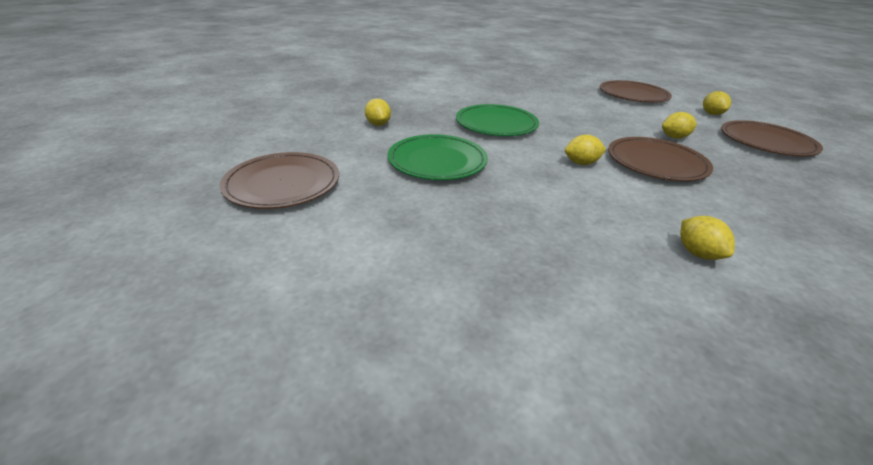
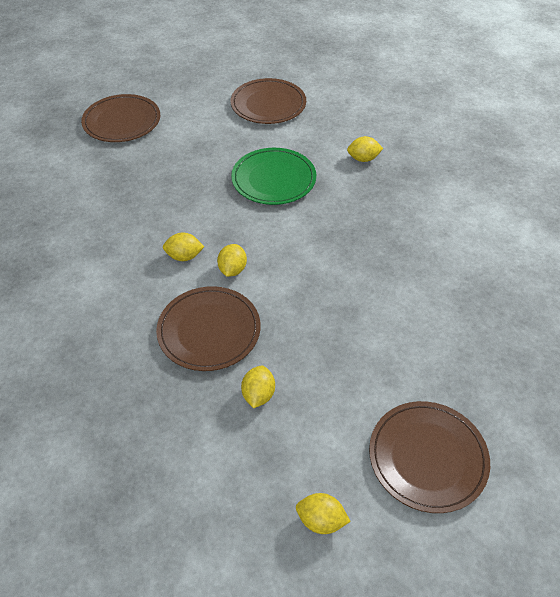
camera: 110 degrees right, 15 degrees up
green plate [456,104,539,136] -> none
yellow lemon [680,216,735,260] -> yellow lemon moved to [163,232,204,261]
brown plate [721,120,823,156] -> brown plate moved to [81,94,160,142]

